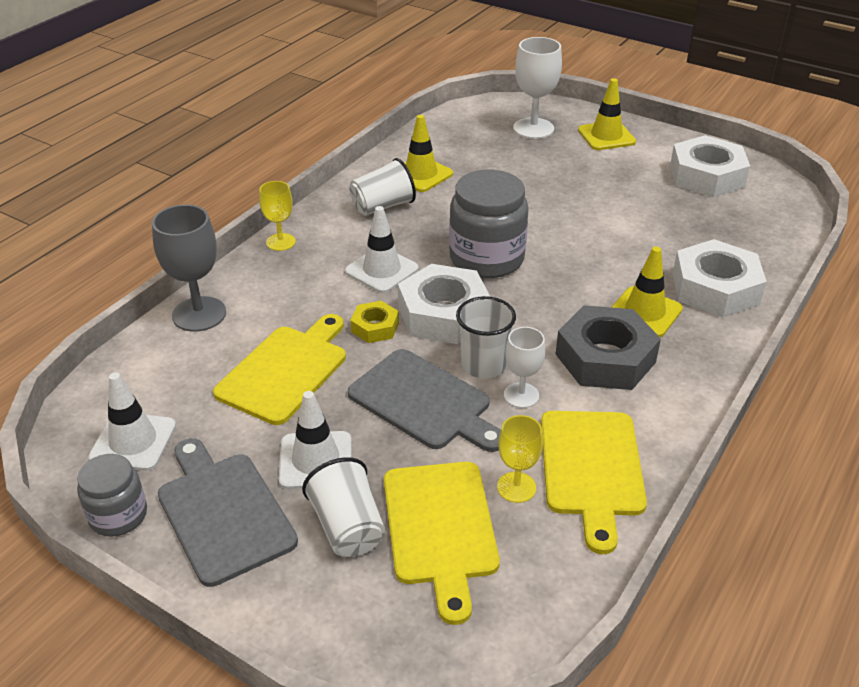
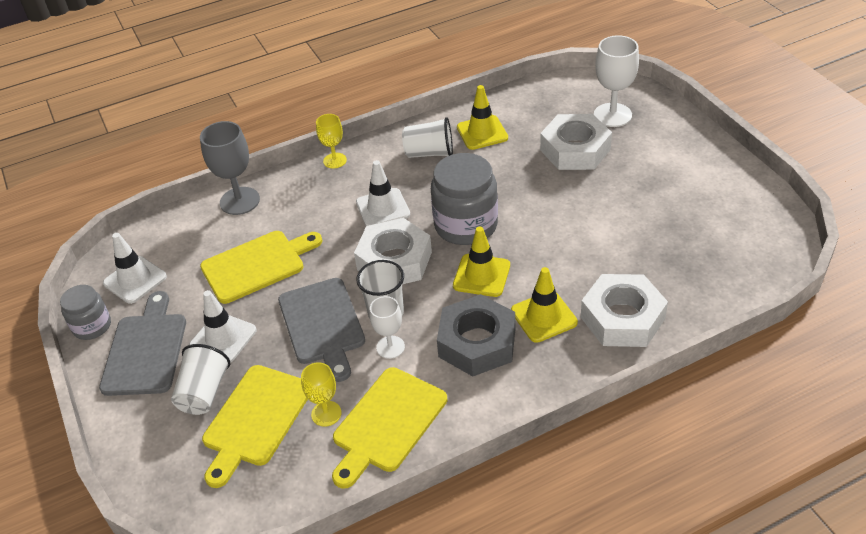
camera: 35 degrees right, 5 degrees up
yellow nut [350,301,399,343] -> none
yellow traffic cone [578,78,636,150] -> yellow traffic cone moved to [453,226,510,297]
white nut [670,135,750,198] -> white nut moved to [540,114,612,170]

